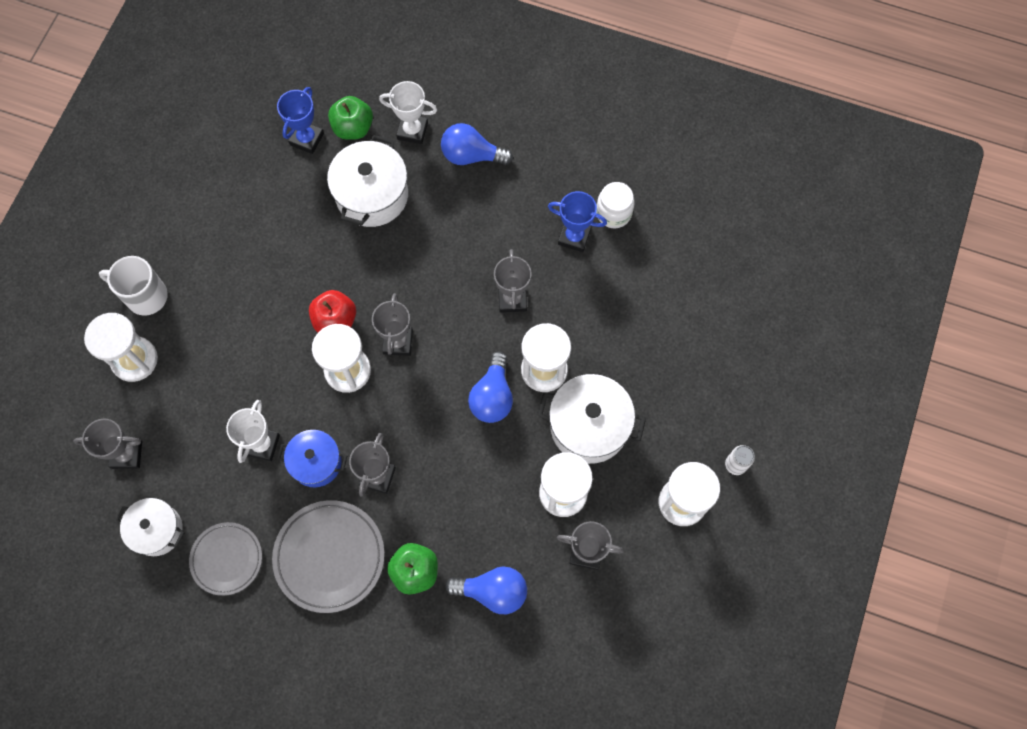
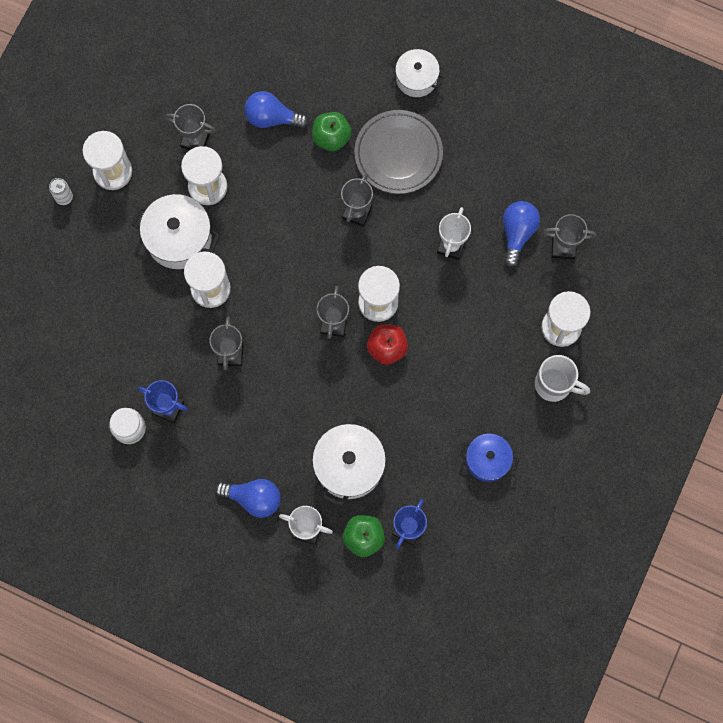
camera: 175 degrees left, 5 degrees up
white pot [115,498,184,556] -> white pot moved to [390,49,444,97]
grey plate [189,522,262,596] -> none
blue pot [277,430,347,487] -> blue pot moved to [460,434,519,482]
blue light bulb [468,351,513,423] -> blue light bulb moved to [503,201,540,267]

